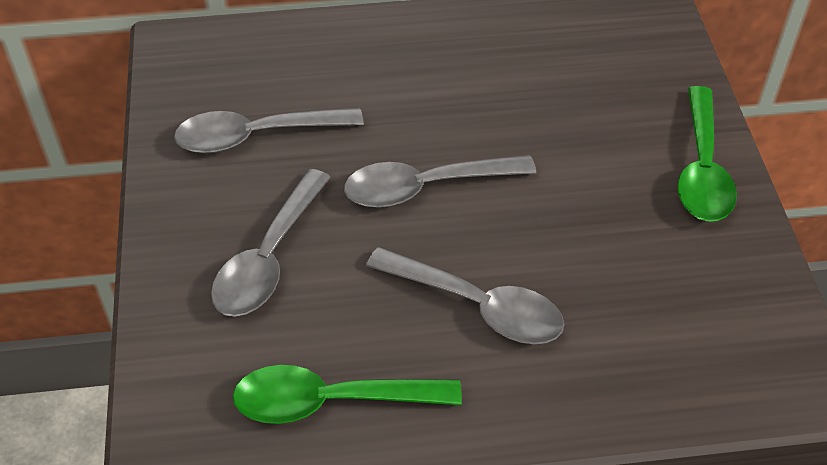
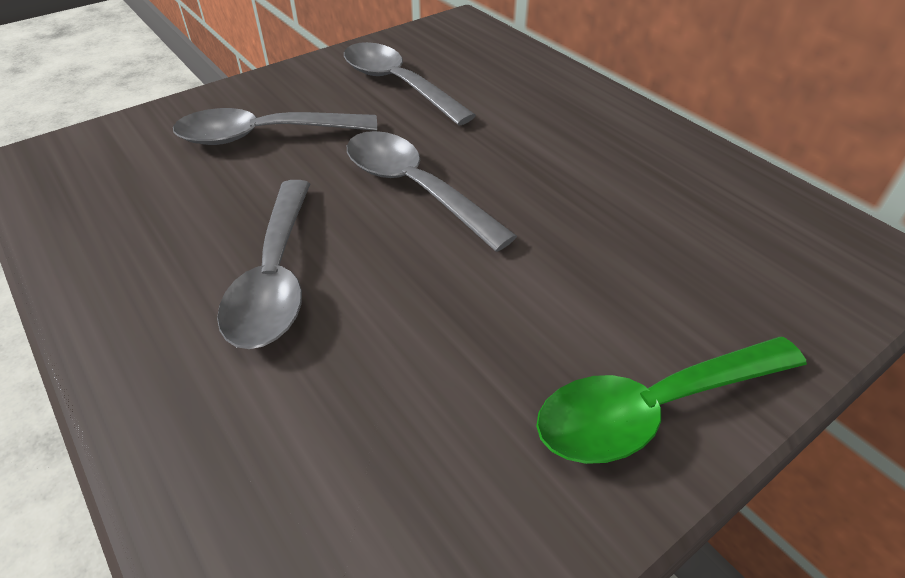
camera: 60 degrees right, 5 degrees down
green spoon [233,365,462,424] -> none

